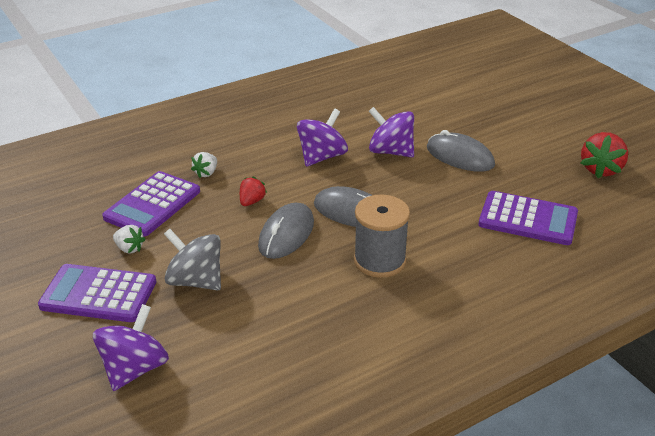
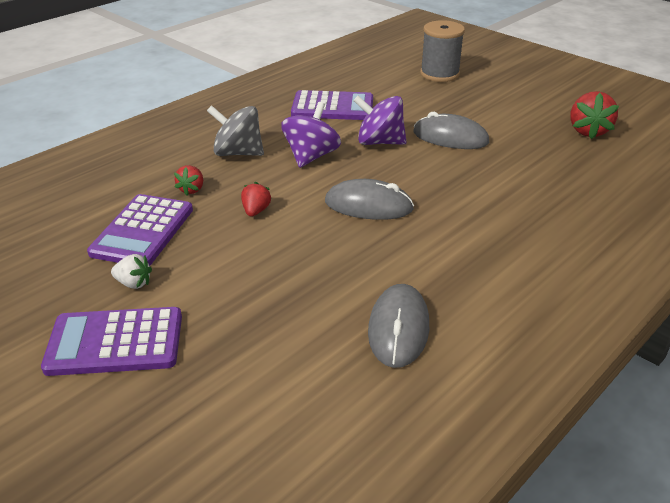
camera: 15 degrees left, 0 degrees up
purple spinning top [93,304,169,391] -> none
grey spinning top [164,229,221,290] -> grey spinning top moved to [207,105,264,156]
white strawberry [191,152,217,178] -> red strawberry [174,165,203,195]
grey mouse [258,203,314,259] -> grey mouse moved to [368,284,429,368]
grey spool [354,195,410,278] -> grey spool moved to [420,20,465,82]
purple calculator [479,191,578,245] -> purple calculator moved to [291,90,373,120]

